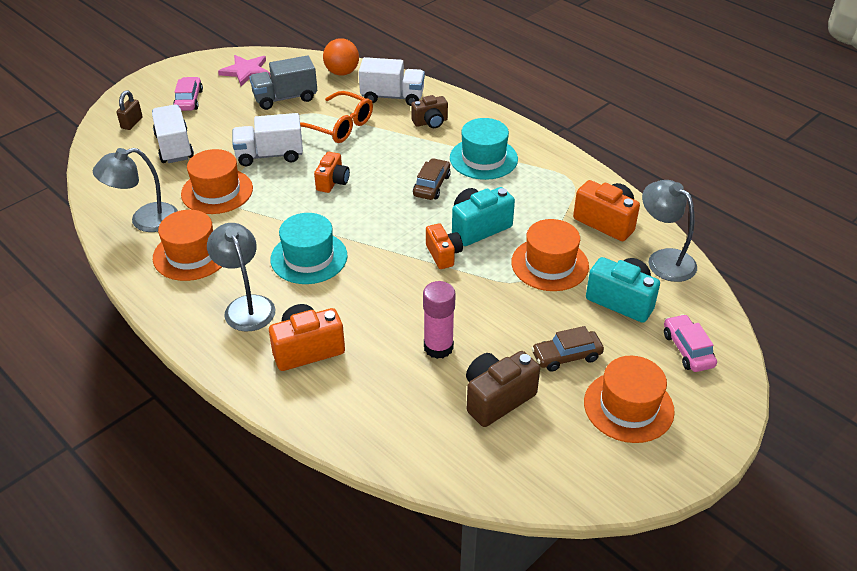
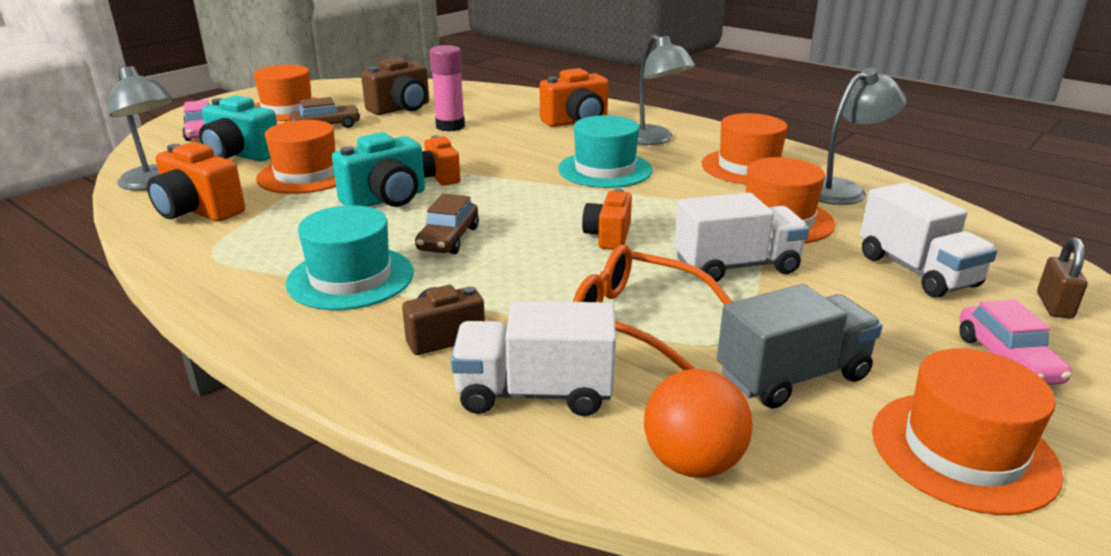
camera: 175 degrees right, 15 degrees down
pink star [218,55,271,86] -> orange hat [872,349,1063,515]

